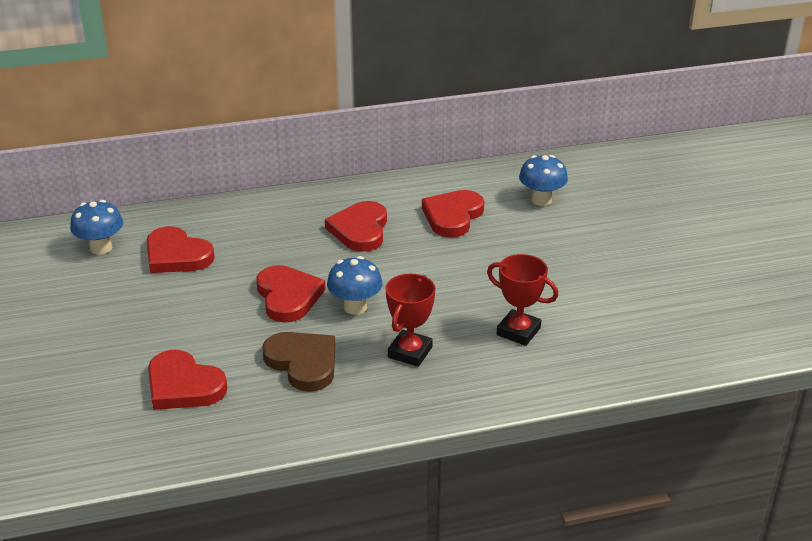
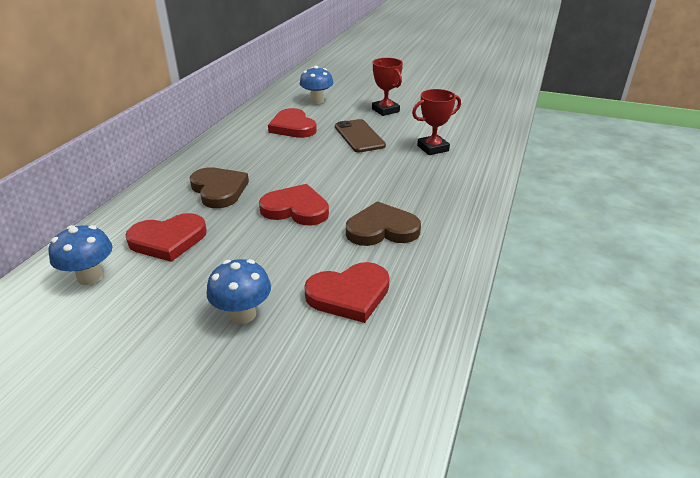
camera: 55 degrees left, 0 degrees up
red heart [325,201,387,252] -> none
blue mushroom [327,256,383,315] -> blue mushroom moved to [207,259,271,324]
red trophy [385,274,435,367] -> red trophy moved to [372,58,403,116]
none -> brown heart [190,167,249,208]
none -> brown phone [335,119,386,152]

